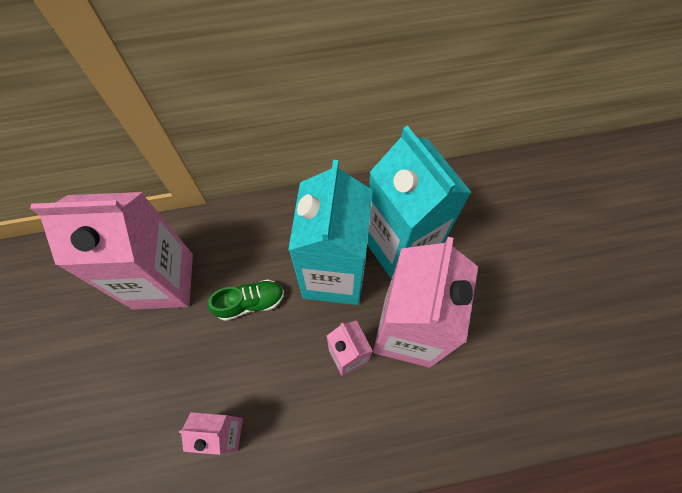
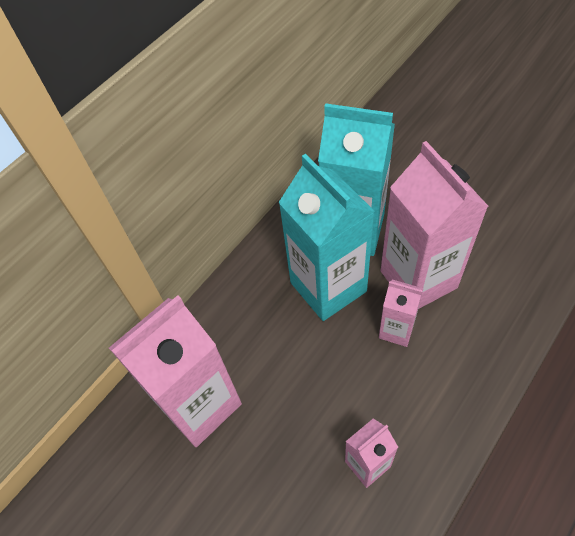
camera: 35 degrees left, 10 degrees down
green shoe [208,279,284,321] -> none

